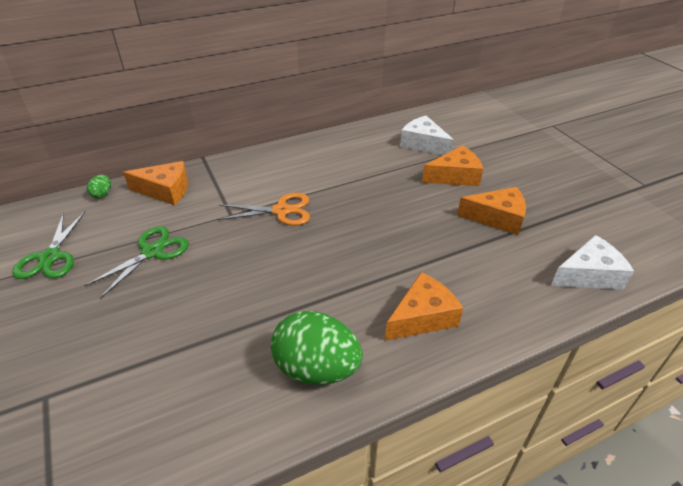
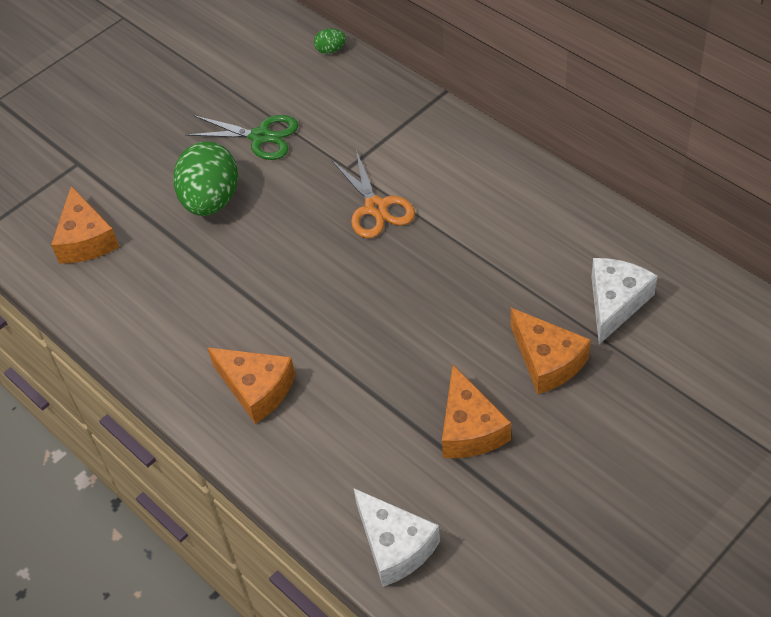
camera: 75 degrees right, 10 degrees up
green scissors [12,212,85,279] -> none
orange cheese [123,161,188,205] -> orange cheese moved to [51,186,119,264]
green egg [271,311,363,385] -> green egg moved to [173,141,238,216]

